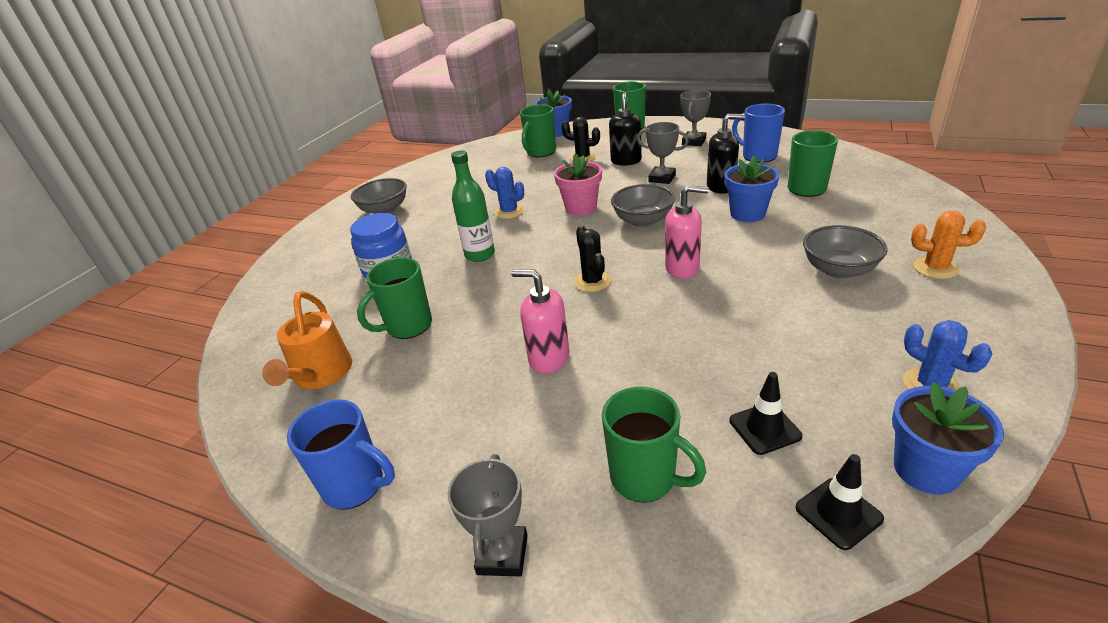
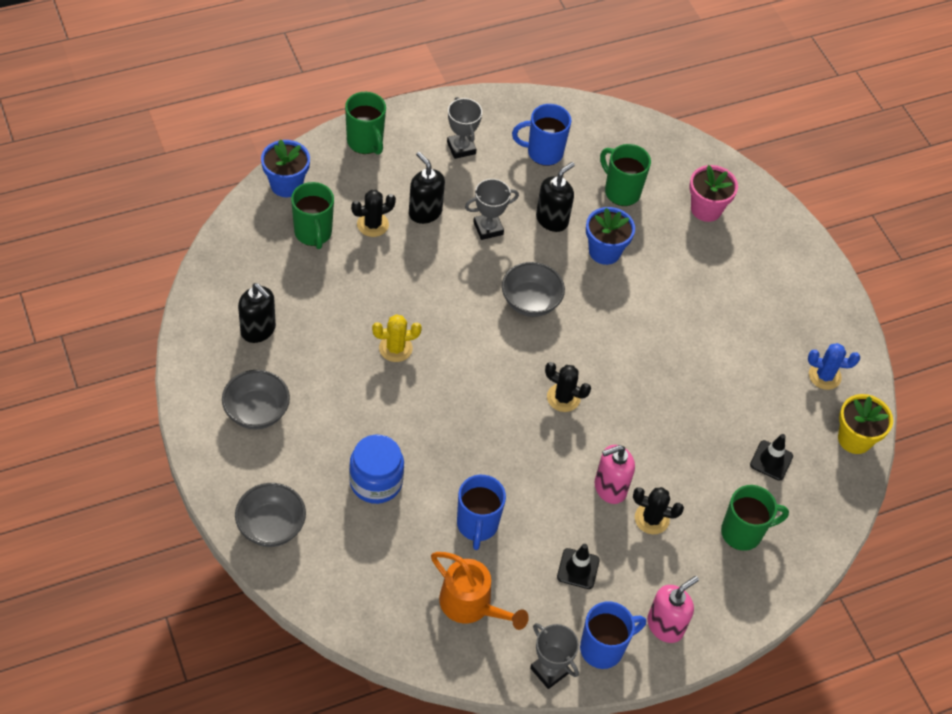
camera: 55 degrees left, 20 degrees up
green mug [357,257,432,339] -> blue mug [457,475,506,550]
grey trophy [448,454,528,576] -> grey trophy moved to [530,623,579,689]
green bottle [451,150,495,262] -> none
blue cactus [485,167,524,219] -> yellow cactus [372,314,422,362]
pink flower pot [554,153,602,216] -> pink flower pot moved to [689,165,738,222]
pink soap dispenser [665,185,709,279] -> pink soap dispenser moved to [647,576,699,643]
black traffic cone [795,454,884,550] -> black traffic cone moved to [557,544,600,589]
grey bowl [803,225,887,279] -> grey bowl moved to [235,483,306,547]
blue flower pot [892,382,1004,495] -> yellow flower pot [838,394,893,454]
orange cactus [911,211,986,279] -> none
none -> black soap dispenser [238,283,276,343]
none -> black cactus [633,487,684,534]

